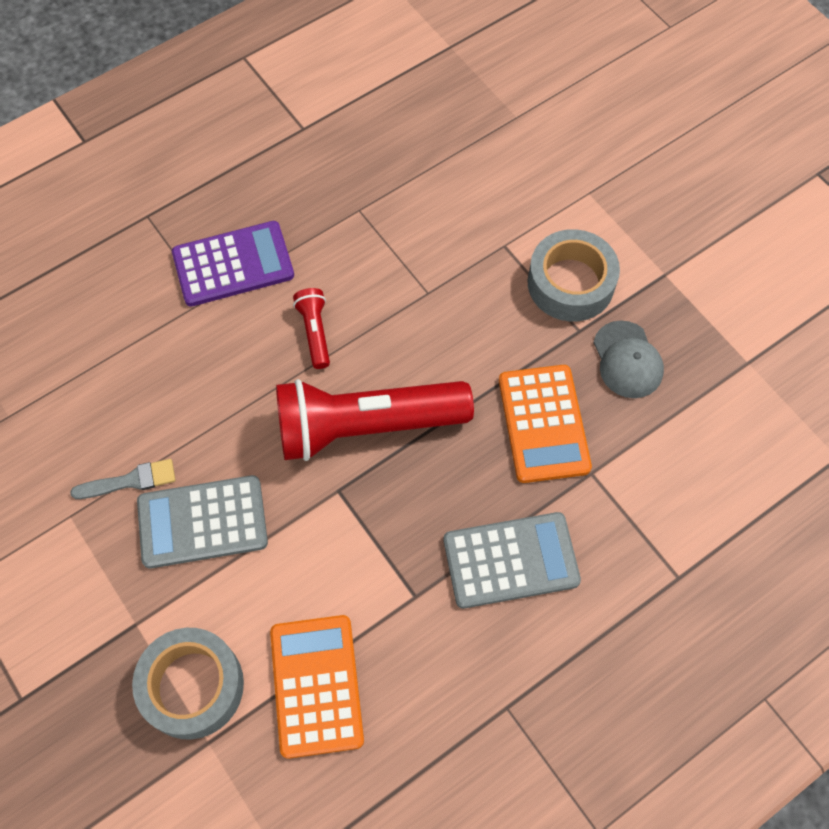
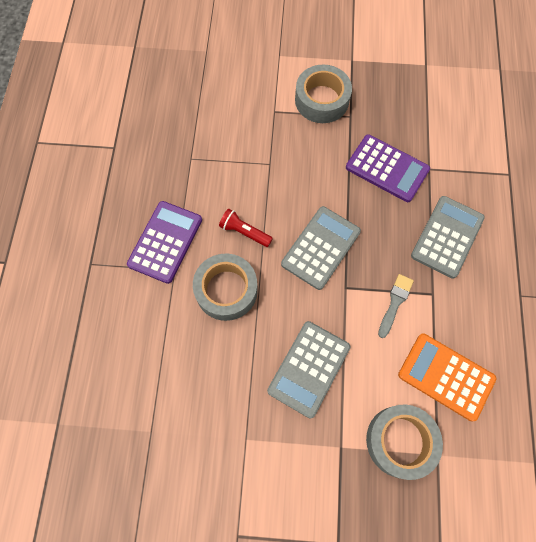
camera: 50 degrees left, 5 degrees up
grey brush [70,459,176,499] -> grey brush moved to [378,274,414,338]
red flashlight [276,379,474,461] -> grey calculator [281,206,361,290]
orange calculator [499,365,592,483] -> purple calculator [346,134,430,202]
grey cap [593,321,664,398] -> none
none -> grey tape [193,254,258,321]

